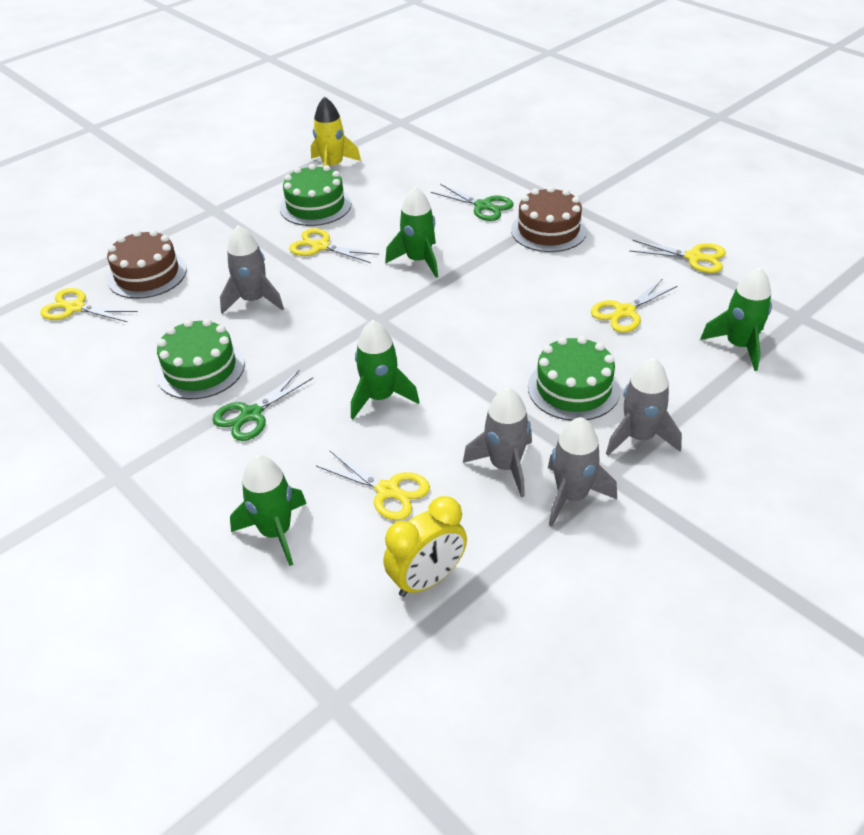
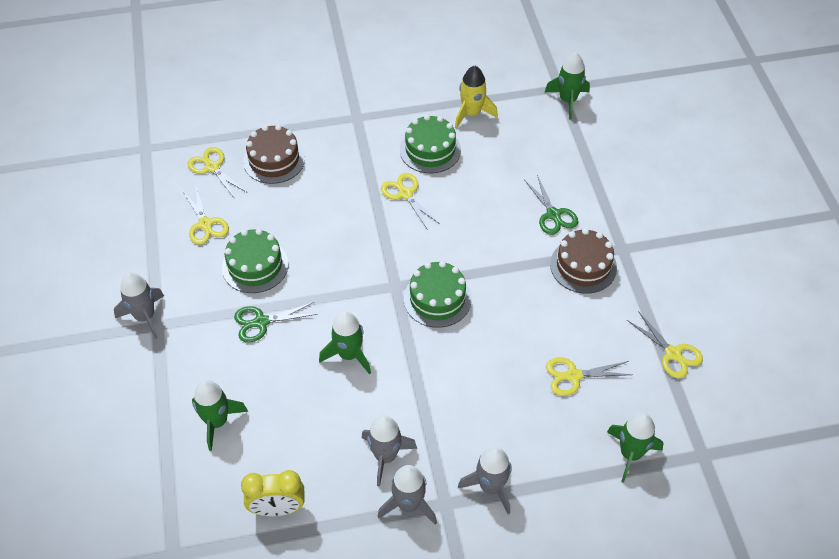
camera: 30 degrees right, 10 degrees up
grey rocket [220,225,284,314] -> grey rocket moved to [114,272,164,339]
yellow scissors [316,450,430,521] -> yellow scissors moved to [182,187,229,245]
green rocket [385,186,438,278] -> green rocket moved to [545,52,590,119]
green cake [528,336,621,421] -> green cake moved to [404,261,472,328]

